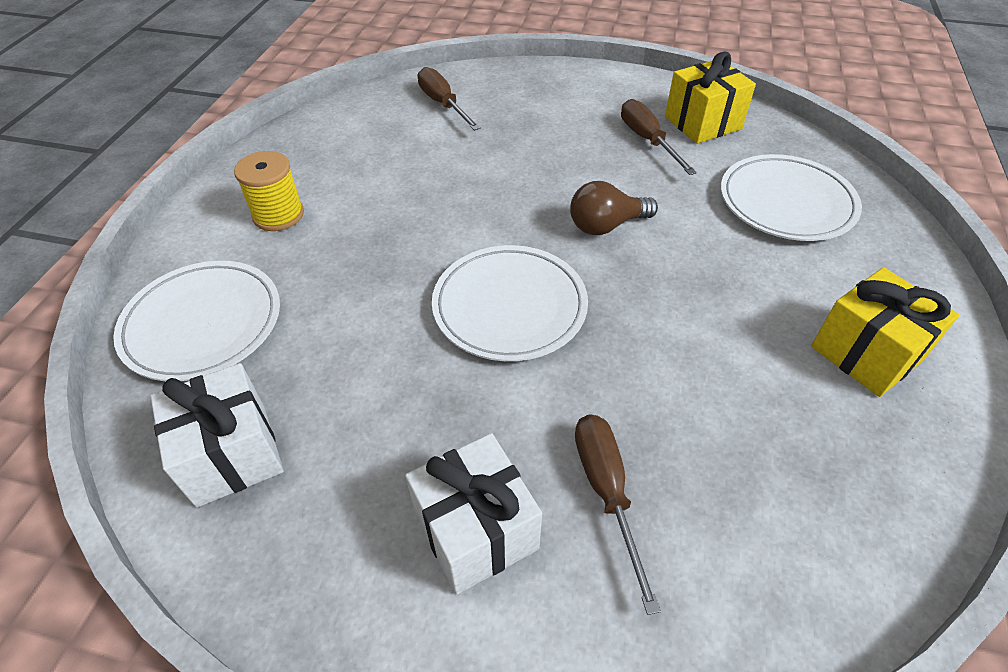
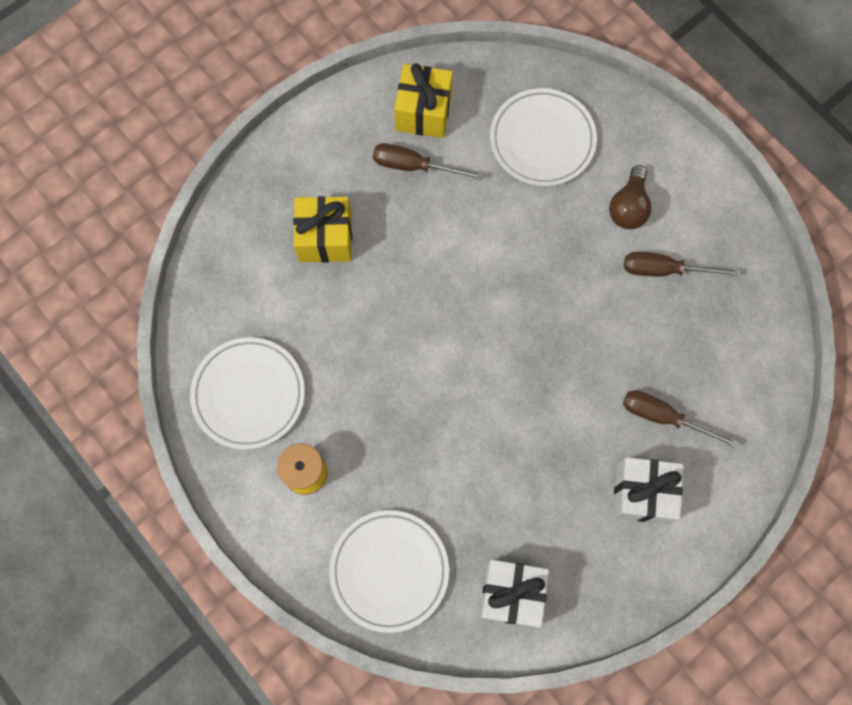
camera: 55 degrees left, 25 degrees up
brown screwdriver [418,67,481,131] -> brown screwdriver moved to [624,252,740,277]
white plate [432,245,588,361] -> white plate moved to [190,337,305,450]
brown light bulb [570,181,658,235] -> brown light bulb moved to [609,165,652,229]
yellow gift [811,267,959,397] -> yellow gift moved to [293,196,352,262]

